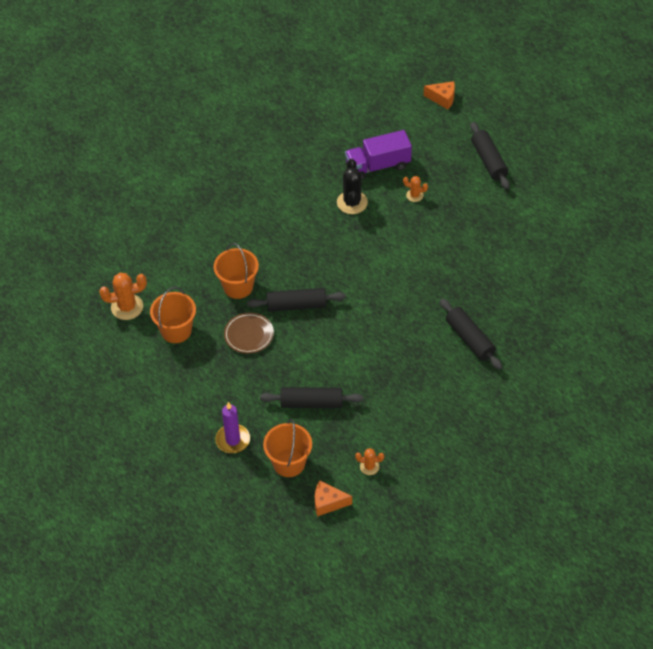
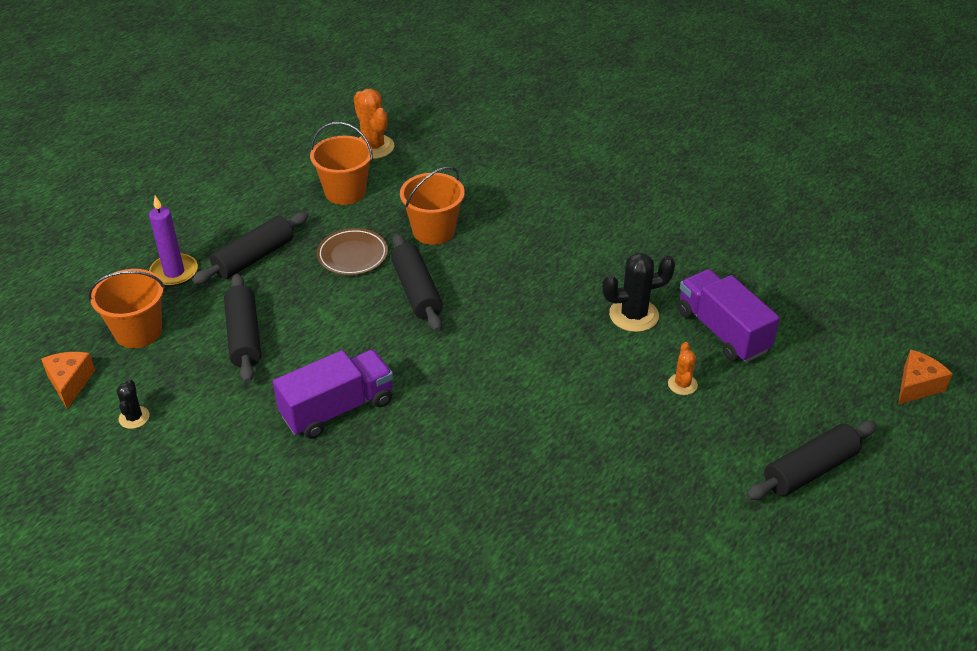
camera: 75 degrees right, 10 degrees down
orange cactus [355,448,384,475] -> black cactus [116,379,150,429]
orange cheese [424,81,455,109] -> orange cheese turned 135 degrees counterclockwise [898,349,952,404]
black rolling pin [440,299,502,370] -> black rolling pin moved to [192,212,309,284]
none -> purple truck [273,350,393,439]

